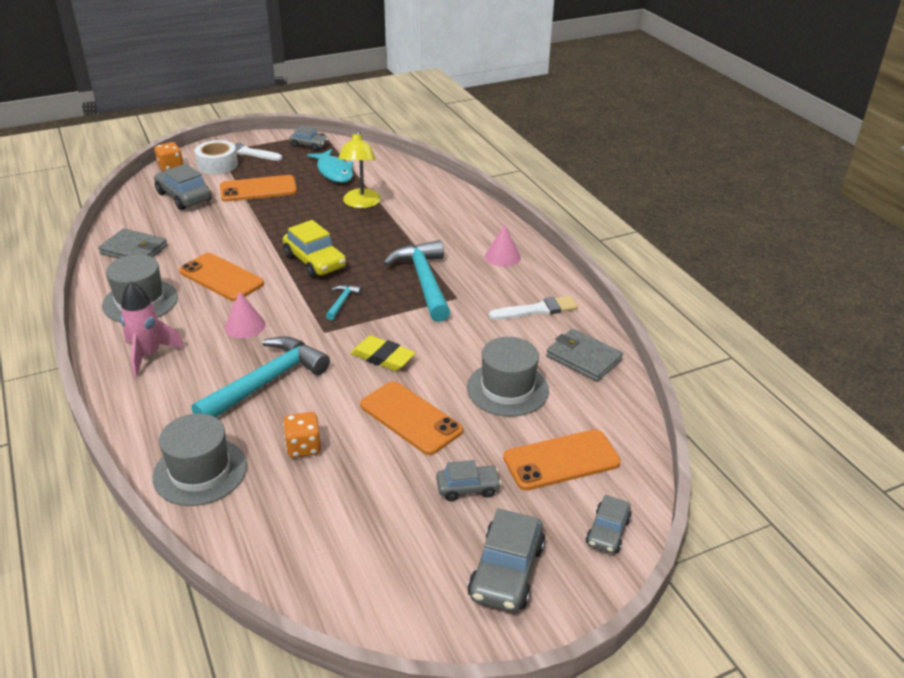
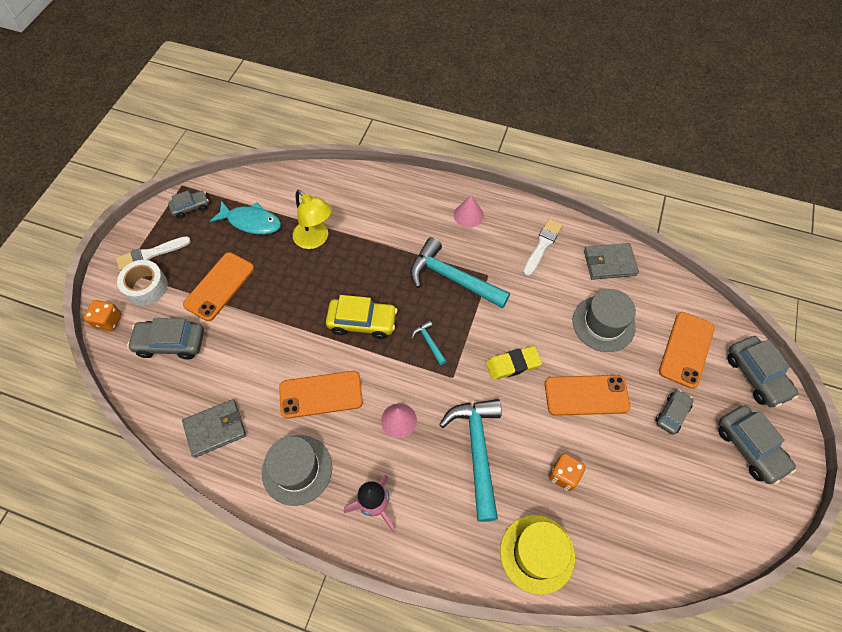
camera: 45 degrees left, 25 degrees up
grey hat [153,414,247,506] -> yellow hat [500,515,575,595]
grey car [586,495,632,554] -> grey car [727,336,798,407], size x1.63

